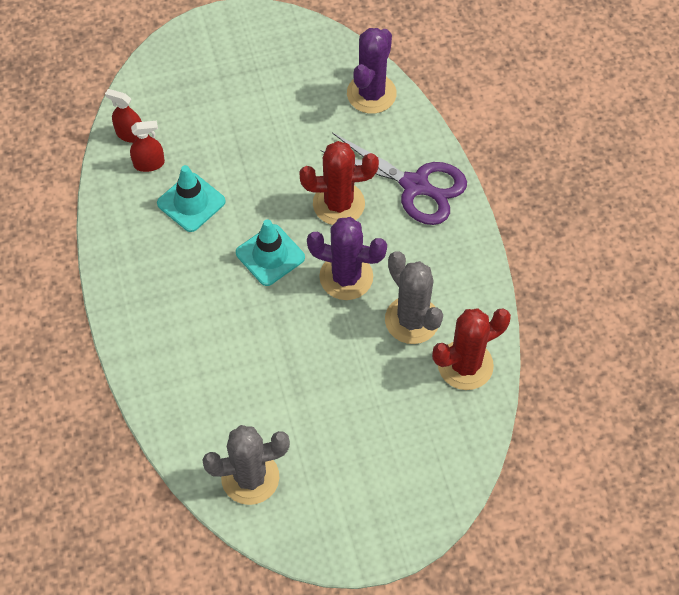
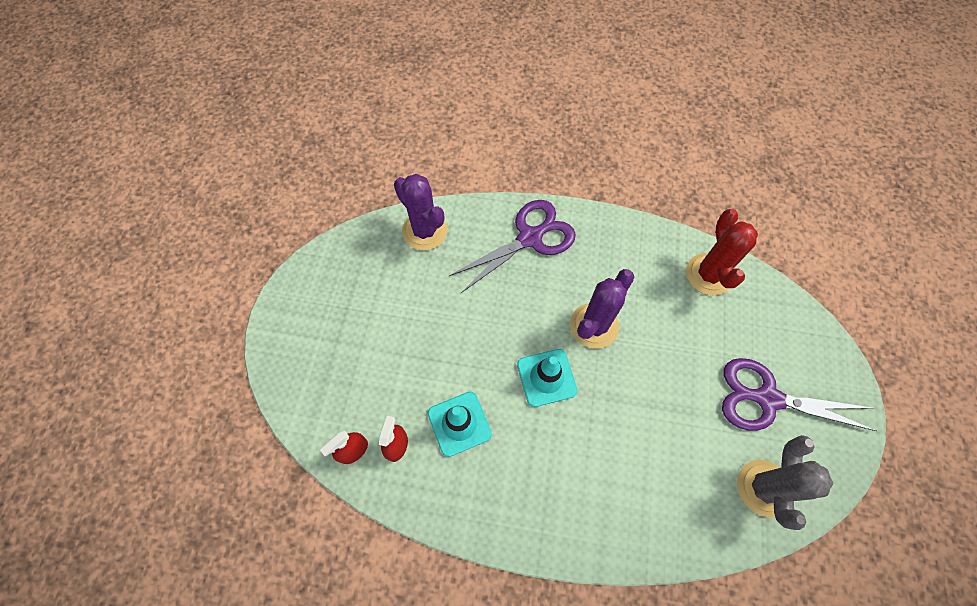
camera: 65 degrees left, 5 degrees up
red cactus [299,141,379,225] -> none
grey cactus [385,251,443,344] -> none
none -> purple scissors [722,358,876,431]

